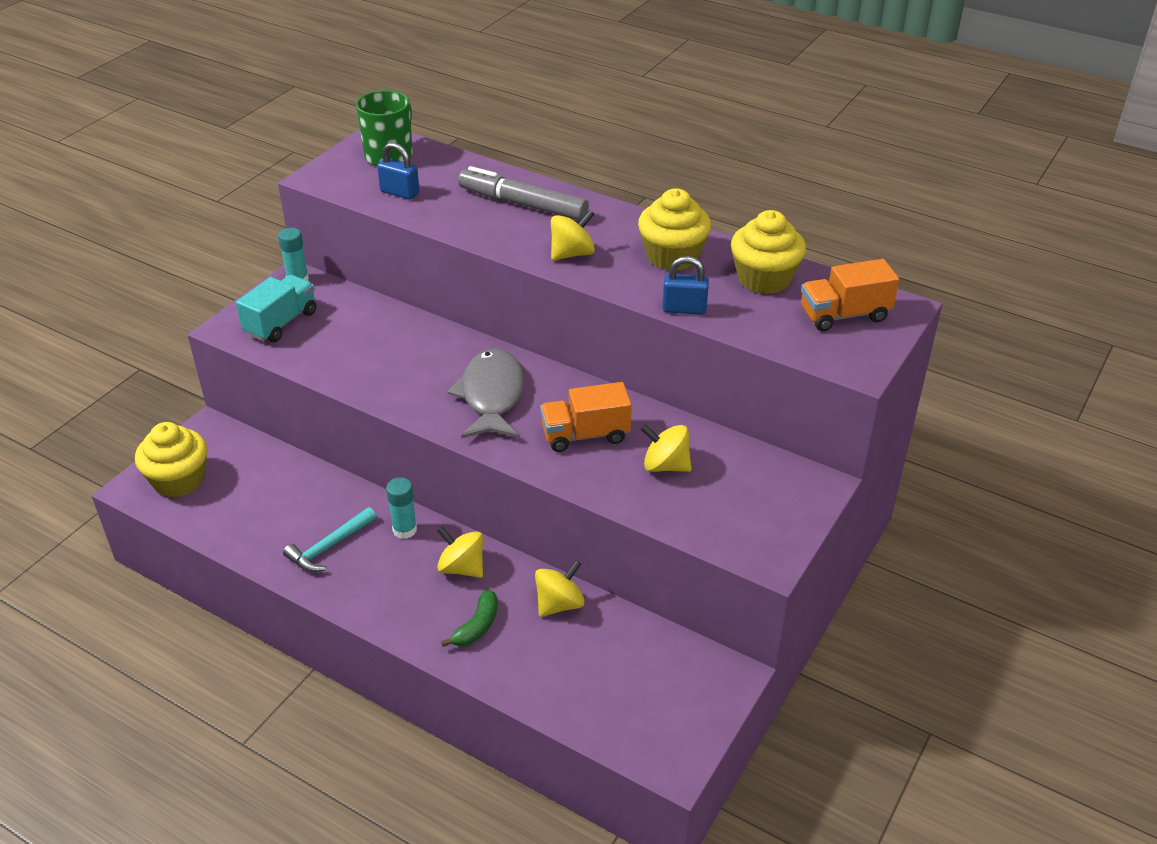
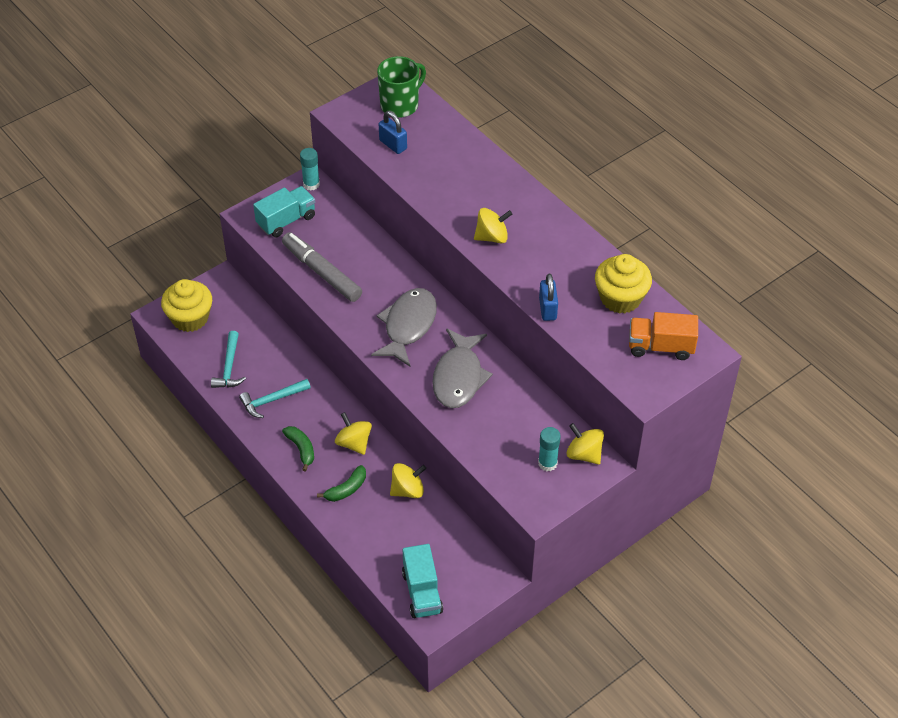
camera: 20 degrees right, 10 degrees up
turquoise glue stick [386,477,417,539] -> turquoise glue stick moved to [538,427,561,471]
grey marker [458,166,589,221] -> grey marker moved to [282,232,362,302]
orange truck [540,382,632,452] -> grey fish [432,329,493,408]
yellow cupcake [638,188,711,271] -> none
yellow spinning top [641,424,692,472] -> yellow spinning top moved to [566,423,604,465]
blue padlock [662,256,709,315] -> blue padlock turned 60 degrees clockwise [539,274,558,321]
none -> turquoise hammer [211,331,246,388]
none -> green banana [282,426,314,471]
none -> turquoise truck [402,544,443,618]

